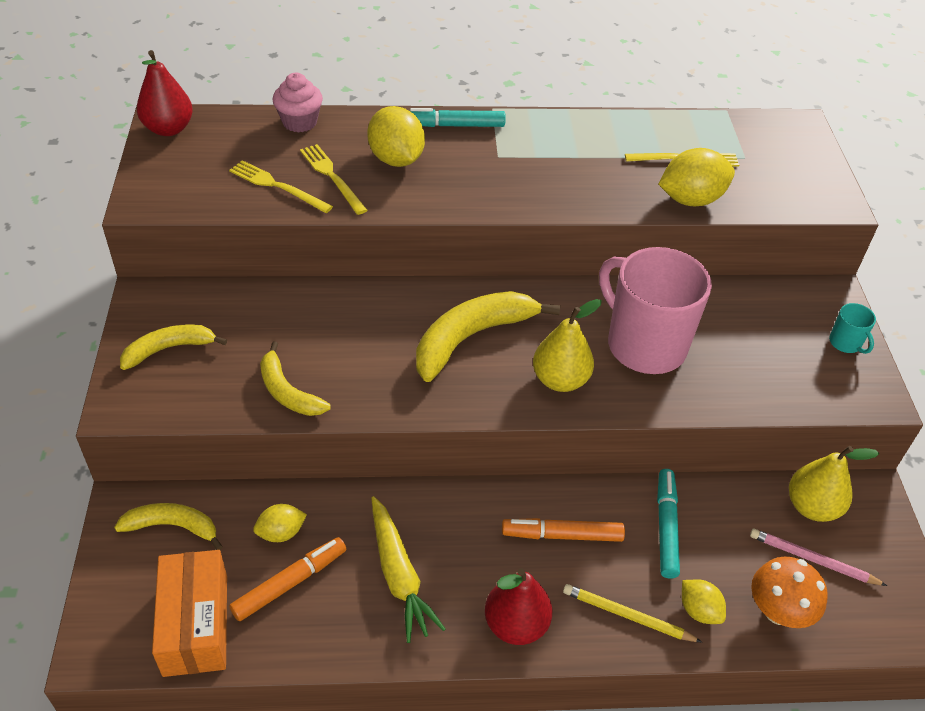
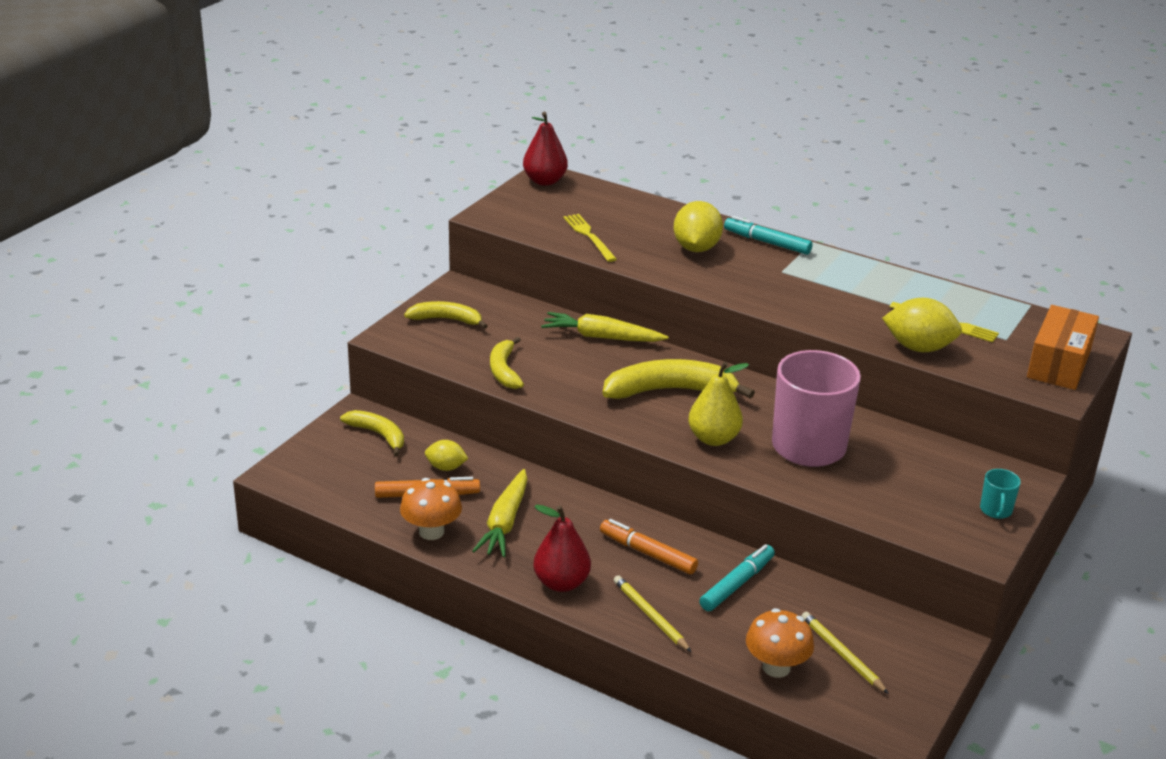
camera: 35 degrees right, 15 degrees down
orange box [152,550,227,677] -> orange box moved to [1027,305,1099,390]
pink cupcake [273,73,323,133] -> none
yellow fork [300,144,368,215] -> none
yellow lemon [682,579,726,624] -> none
pink pencil [750,529,887,586] -> yellow pencil [802,612,889,694]
yellow pear [789,446,879,522] -> none
none -> orange mushroom [400,478,462,540]
none -> yellow carrot [541,312,668,342]

